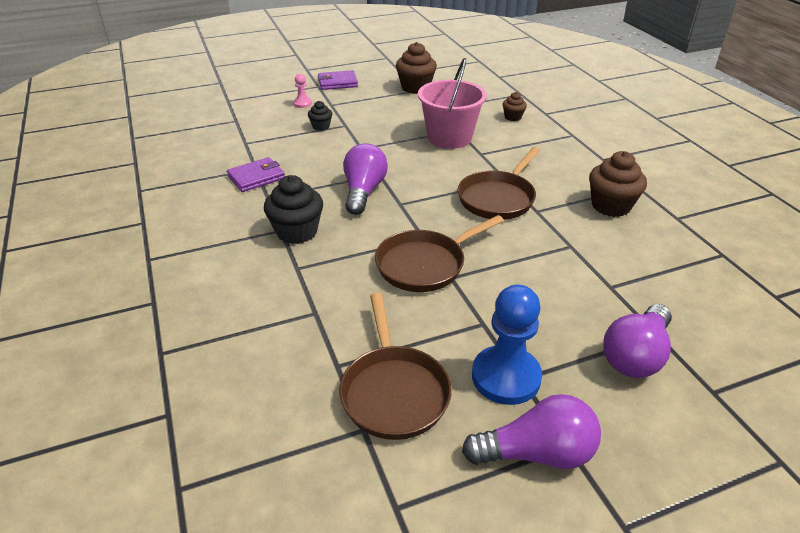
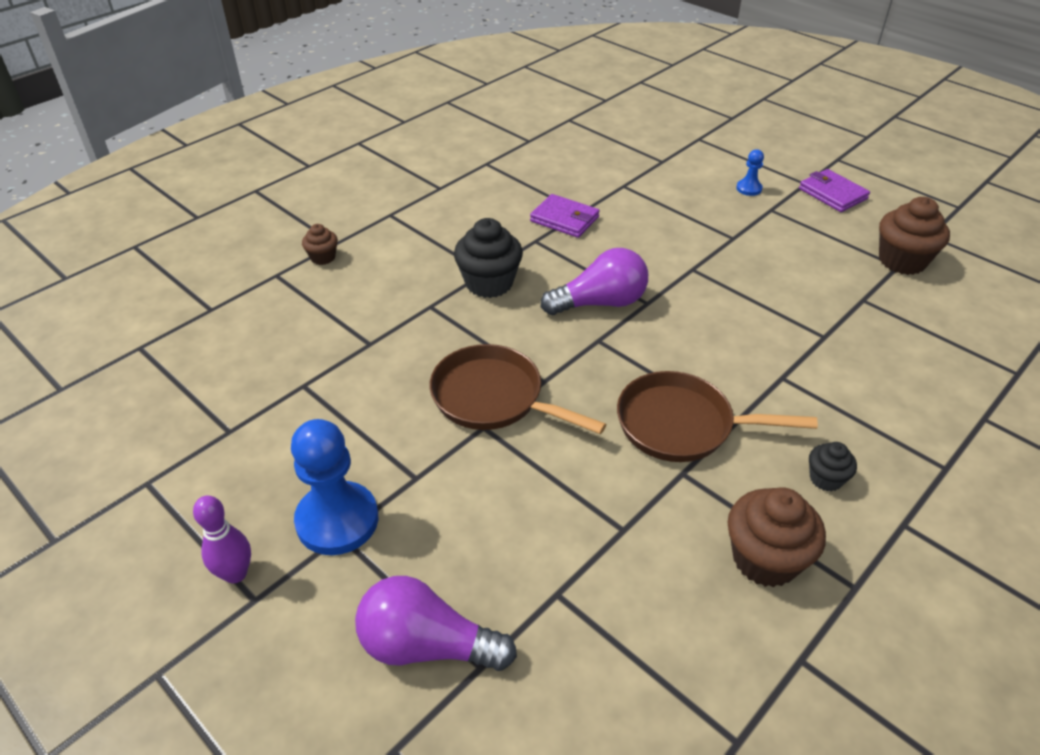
camera: 65 degrees right, 5 degrees up
pink pawn [293,74,312,108] -> blue pawn [736,149,764,196]
black cupcake [308,101,332,131] -> black cupcake moved to [809,442,857,492]
brown pan [339,293,452,440] -> none
pink bucket [418,58,487,149] -> none
purple light bulb [462,394,601,469] -> purple bowling pin [193,496,251,583]
brown cupcake [503,92,527,121] -> brown cupcake moved to [302,224,338,265]

